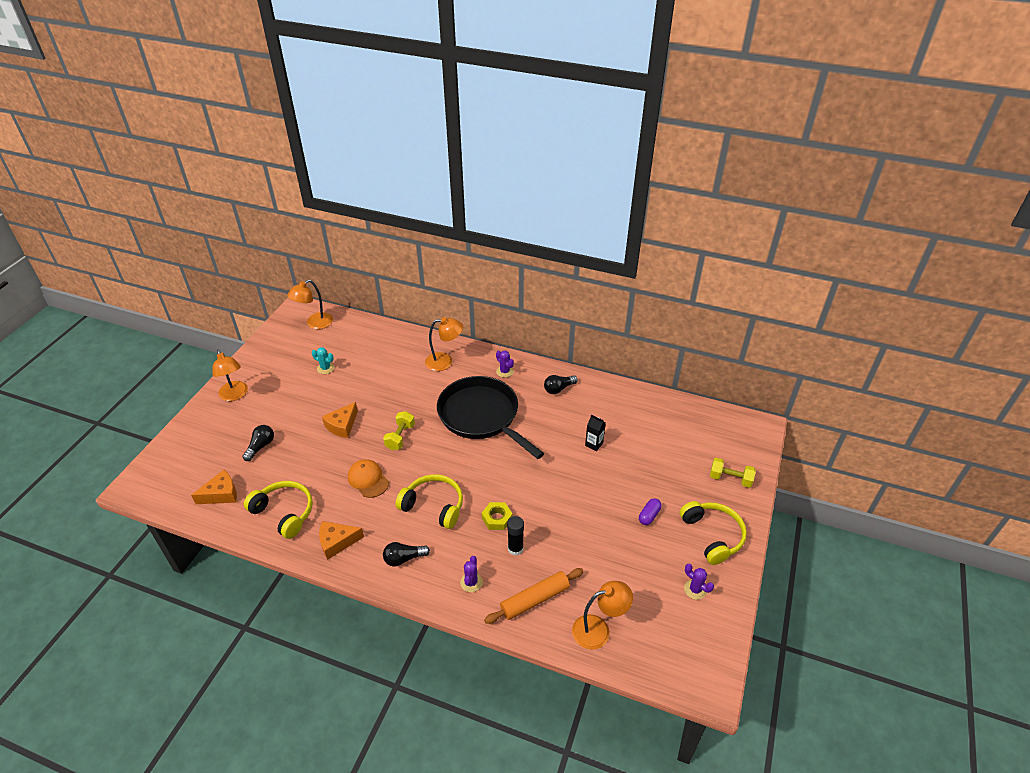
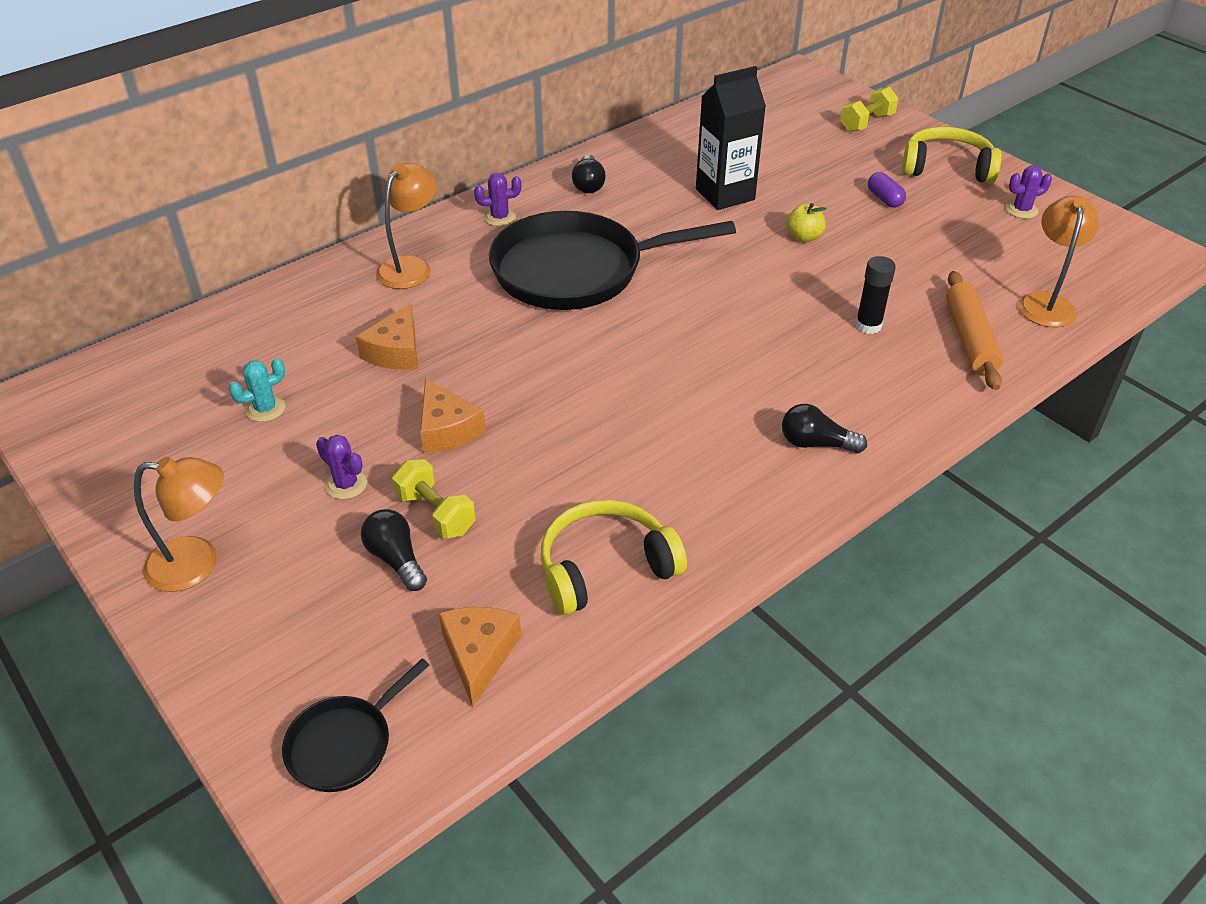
camera: 60 degrees left, 0 degrees up
orange lamp [287,280,333,329] -> none
orange cheese [319,521,364,560] -> orange cheese moved to [356,303,418,370]
orange cap [348,459,389,498] -> none
yellow dumbbell [383,411,415,451] -> yellow dumbbell moved to [392,459,475,539]
black light bulb [383,542,430,567] -> black light bulb turned 90 degrees clockwise [782,404,867,453]
yellow headphones [396,474,463,529] -> none
purple cactus [460,556,483,592] -> purple cactus moved to [316,435,367,499]
yellow nut [482,502,513,530] -> none
black carton [585,415,606,451] -> black carton [696,66,766,210], size x2.01
none -> black pan [282,658,429,792]
none -> yellow apple [786,203,827,242]

